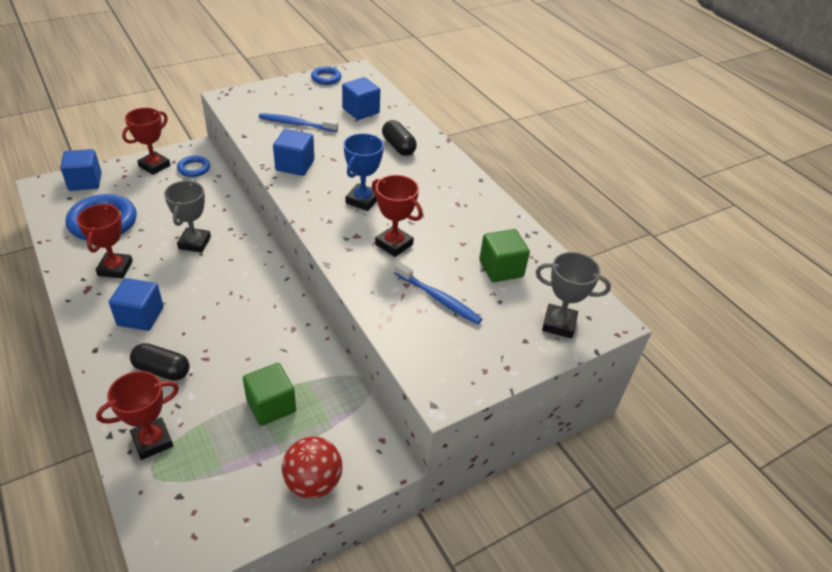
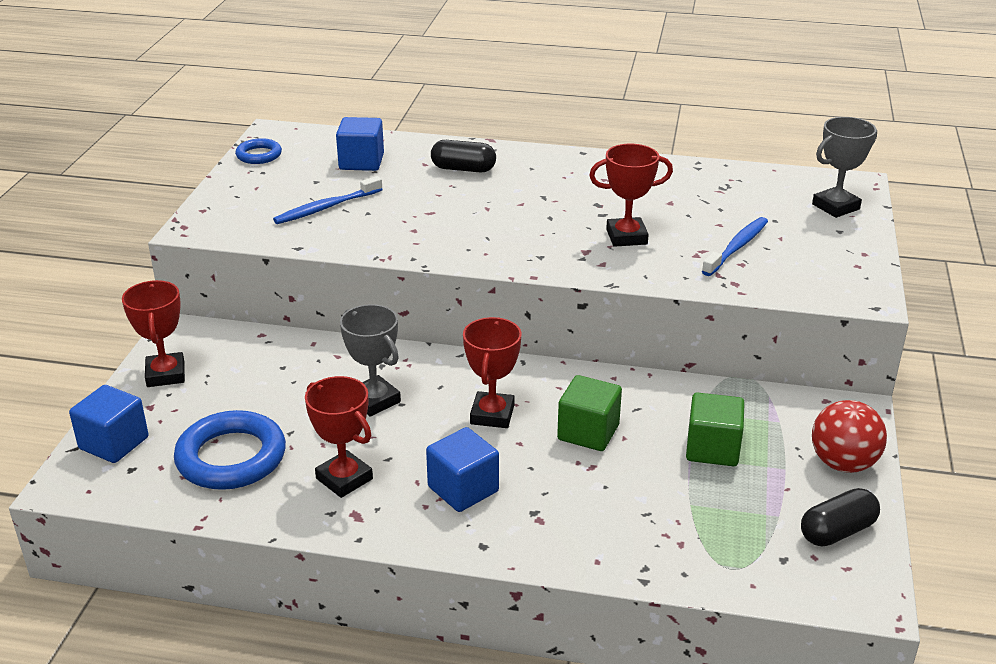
camera: 45 degrees left, 10 degrees down
red trophy [96,371,179,460] -> red trophy moved to [463,317,522,428]
black capsule [130,343,190,381] -> black capsule moved to [801,488,880,546]
blue ring [177,156,210,177] -> none
blue cube [273,129,314,176] -> none
blue trophy [344,133,384,211] -> none
blue toothbrush [394,262,482,325] -> blue toothbrush turned 45 degrees counterclockwise [702,217,768,276]
green cube [479,229,530,282] -> green cube moved to [557,375,622,451]

